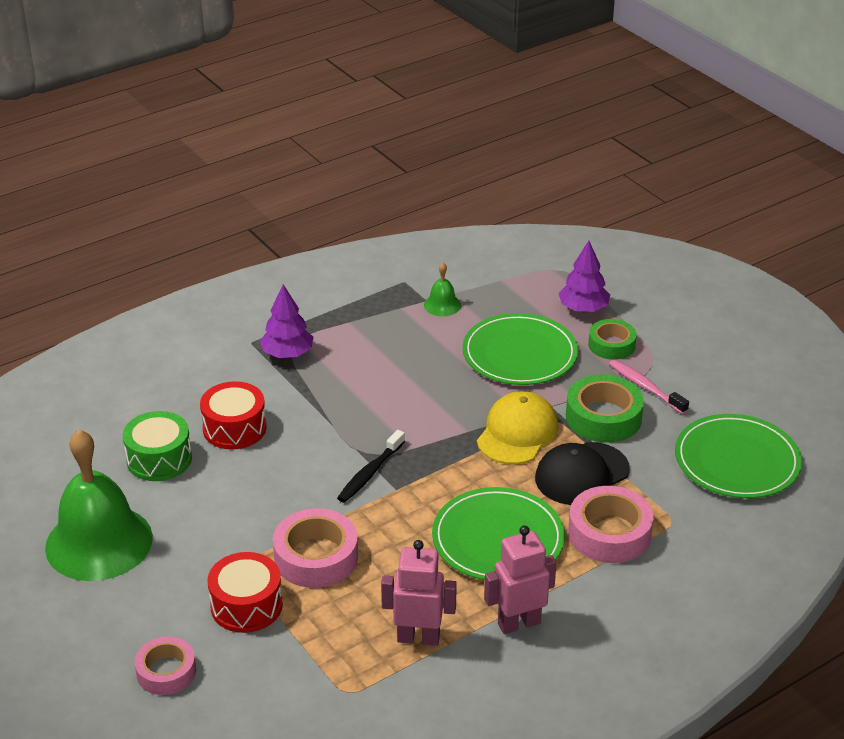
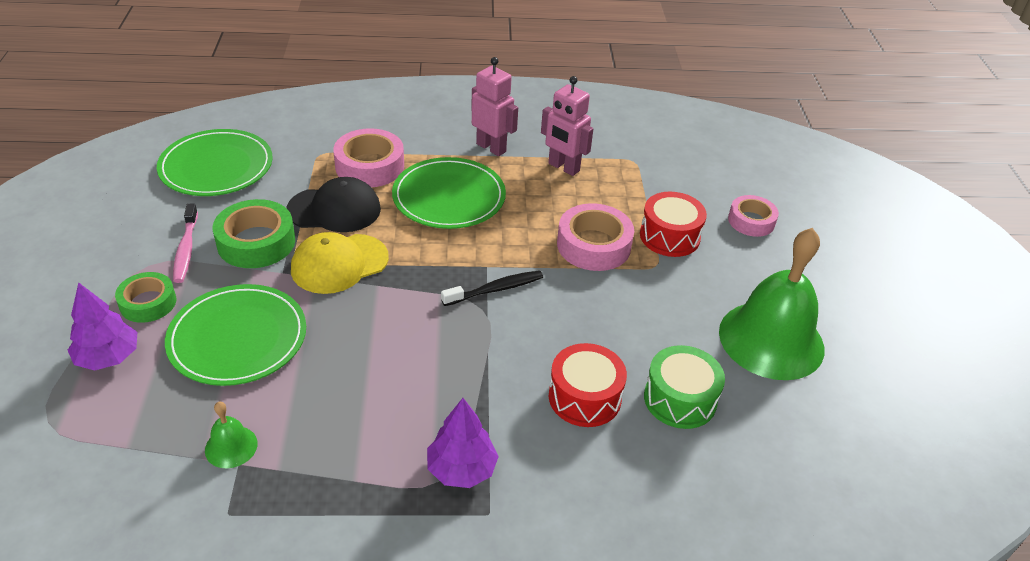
camera: 150 degrees left, 5 degrees up
pink robot [484,525,556,634] -> pink robot turned 150 degrees counterclockwise [471,57,518,156]

